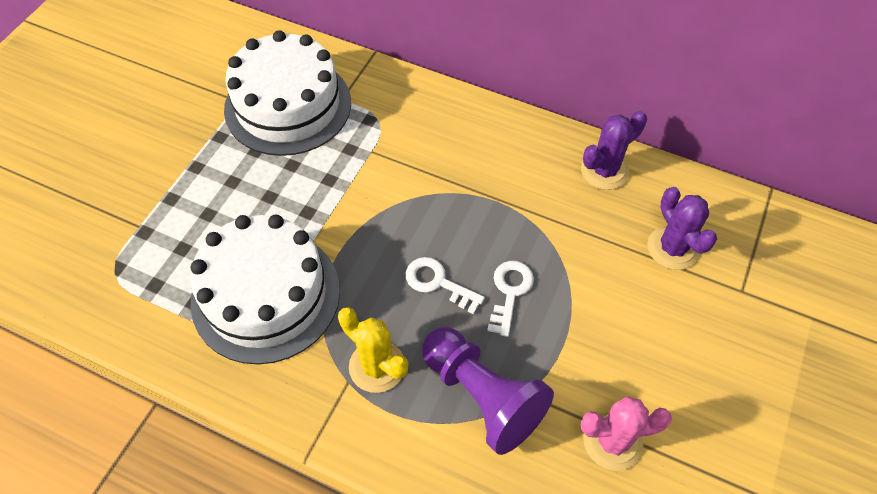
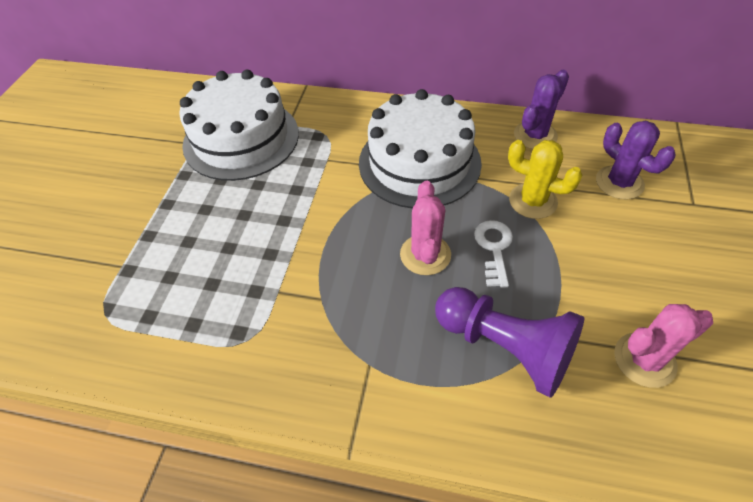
camera: 10 degrees left, 5 degrees down
white cake [190,215,340,364] -> white cake moved to [359,89,482,209]
yellow cactus [338,307,408,393] -> yellow cactus moved to [508,140,582,219]
white key [406,257,485,314] -> pink cactus [400,181,451,275]

